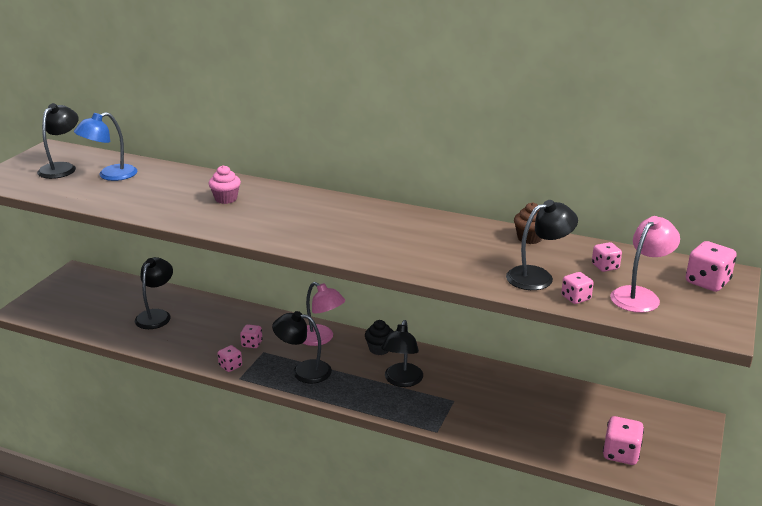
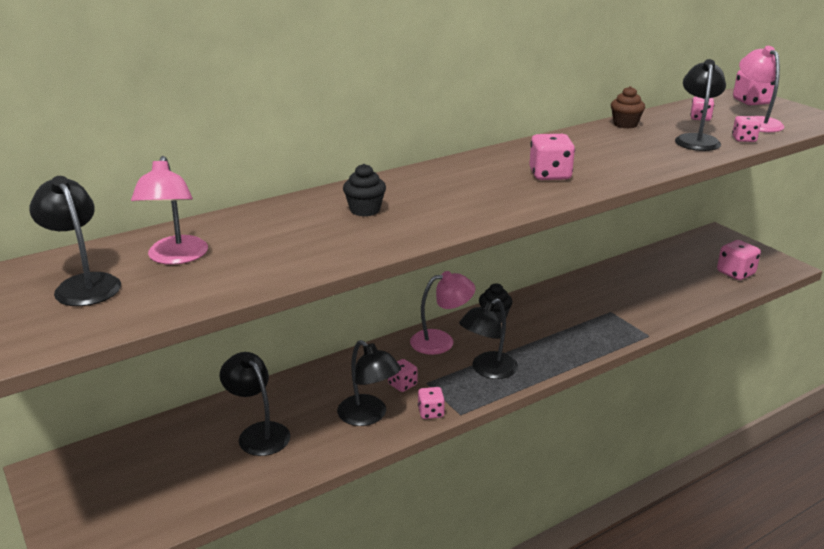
camera: 55 degrees left, 0 degrees up
blue lamp [74,112,137,181] -> pink lamp [131,156,208,265]
pink cupcake [209,165,241,204] -> black cupcake [343,164,386,217]
black lamp [381,320,423,387] -> black lamp moved to [337,340,401,426]
none -> pink dice [529,134,575,180]

